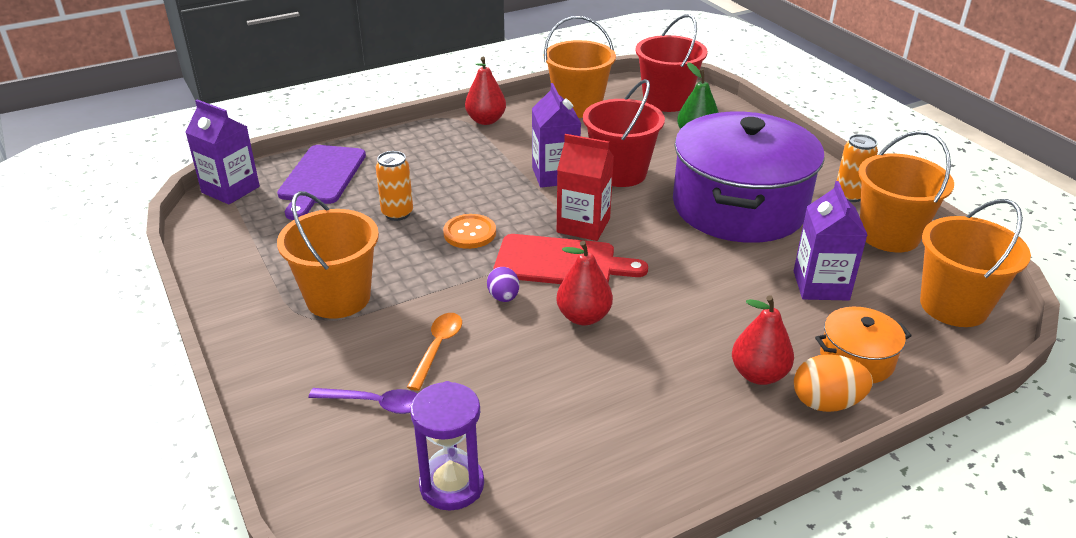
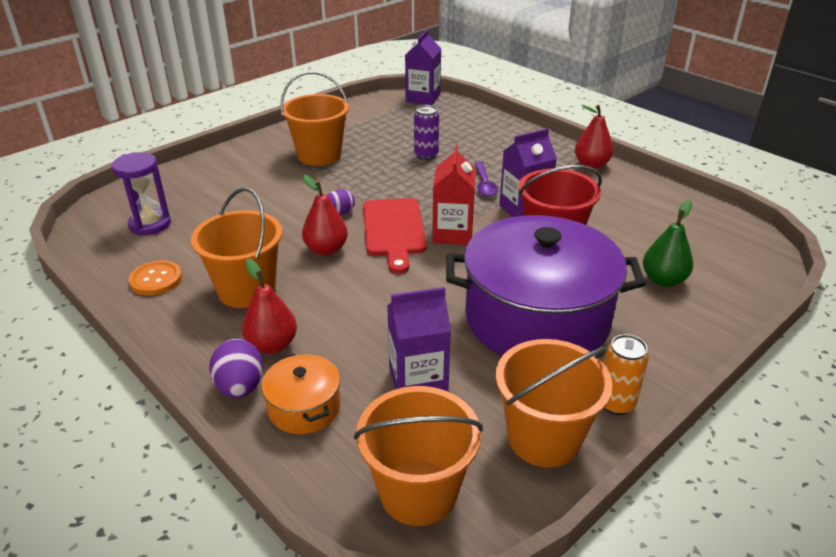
camera: 75 degrees right, 0 degrees up
purple cutting board [277,145,366,220] -> none
purple spoon [309,388,417,414] -> purple spoon moved to [475,161,498,197]
orange can [376,151,413,221] -> purple can [414,105,439,160]
orange spoon [407,313,462,391] -> none
orange button [443,214,496,249] -> orange button moved to [128,260,182,295]
orange bucket [544,16,616,118] -> orange bucket moved to [191,188,282,308]
red bucket [635,14,708,112] -> none
orange egg [794,354,873,412] -> purple egg [209,339,263,398]

